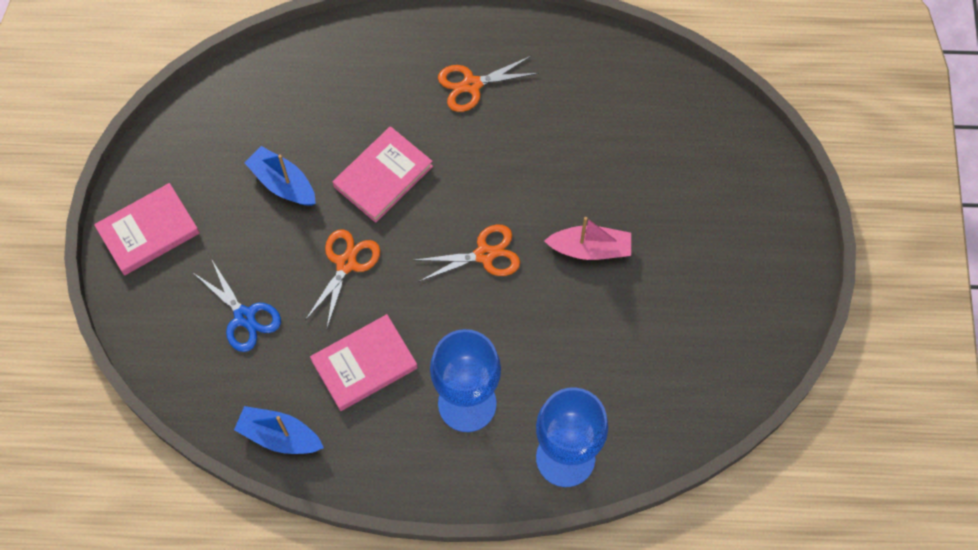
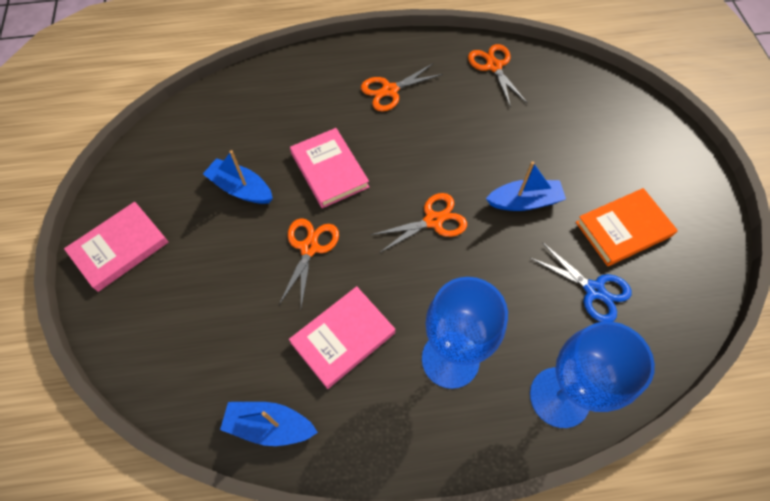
camera: 10 degrees left, 5 degrees down
blue scissors [192,260,281,352] -> blue scissors moved to [531,242,631,322]
pink book [333,126,433,223] -> pink book turned 60 degrees counterclockwise [290,128,369,208]
pink boat [544,217,631,260] -> blue boat [486,161,566,211]
none -> orange scissors [468,44,527,108]
none -> orange book [576,188,678,266]

